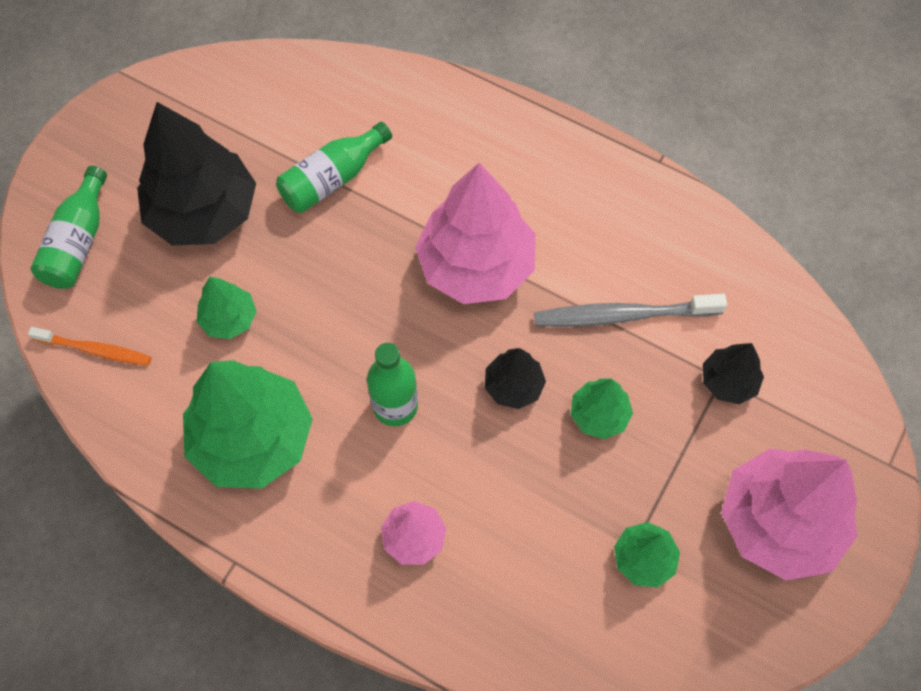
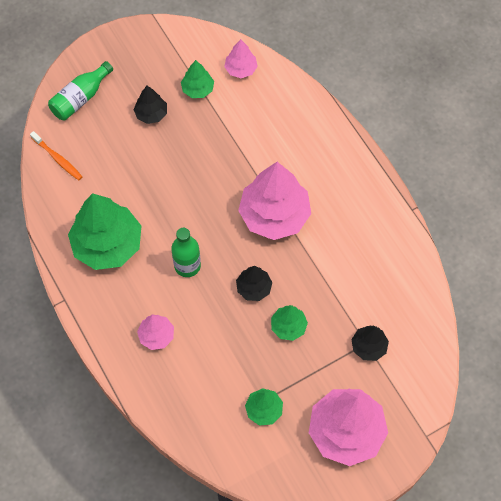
camera: 30 degrees right, 0 degrees up
black tree [137,102,256,246] -> black tree [134,86,167,124], size x0.49
green tree [197,277,257,339] -> green tree moved to [181,60,214,98]
green bottle [276,122,392,213] -> none
grey toothbrush [534,294,727,327] -> none
none -> pink tree [224,39,258,78]

